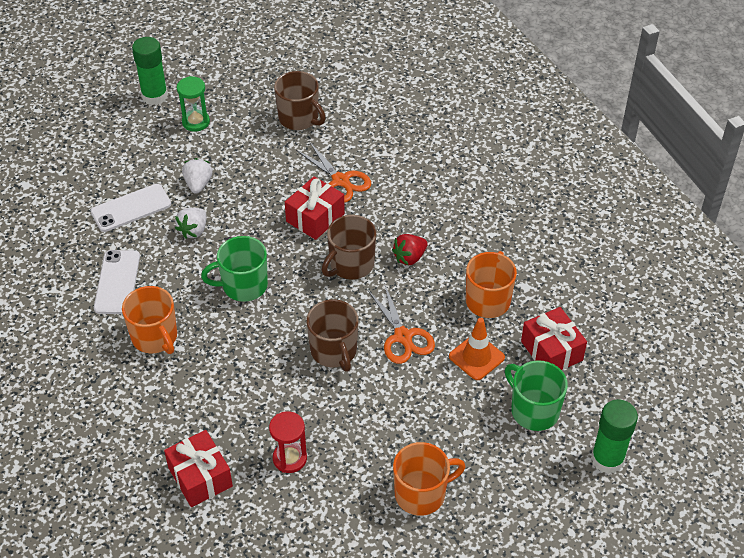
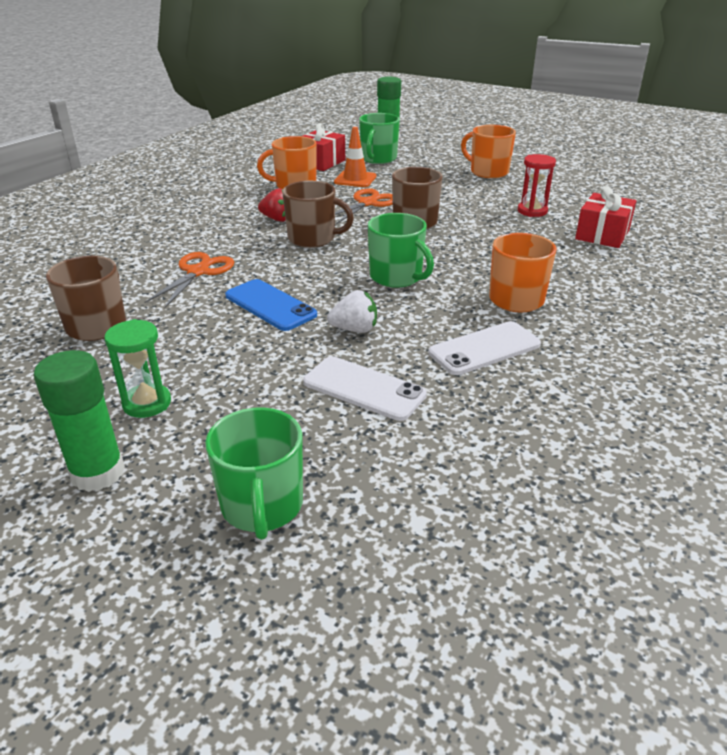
camera: 120 degrees left, 15 degrees down
white strawberry [182,158,213,194] -> none
red gift [285,176,345,240] -> none
none -> green mug [205,407,303,540]
none -> blue phone [225,279,317,331]

